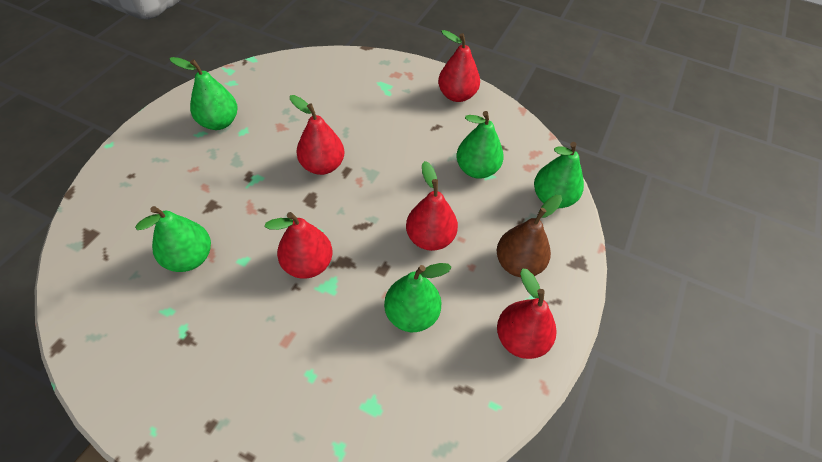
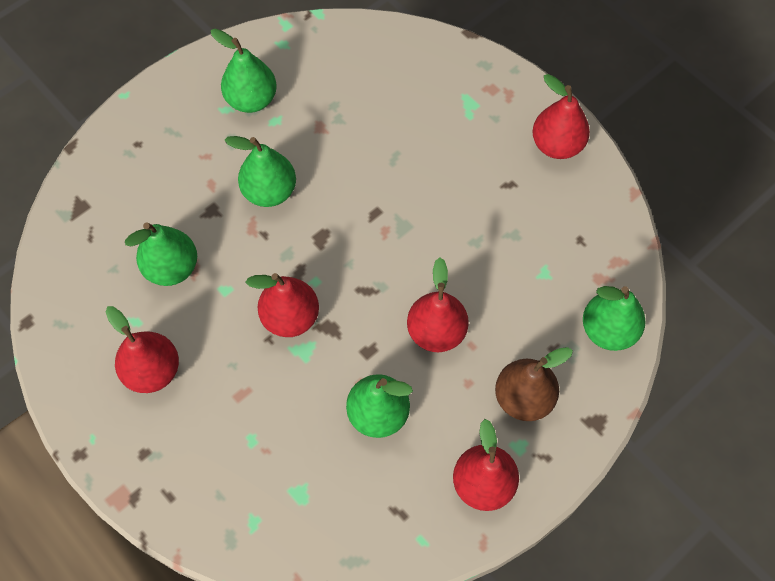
camera: 25 degrees right, 10 degrees up
red pear [290,95,344,175] -> red pear moved to [106,306,179,393]
green pear [456,111,504,179] -> green pear moved to [225,136,296,207]

